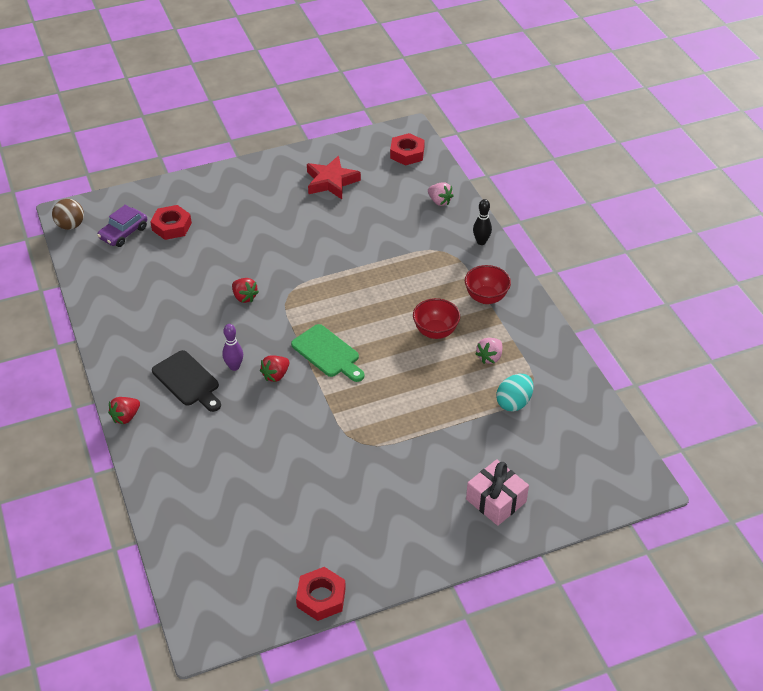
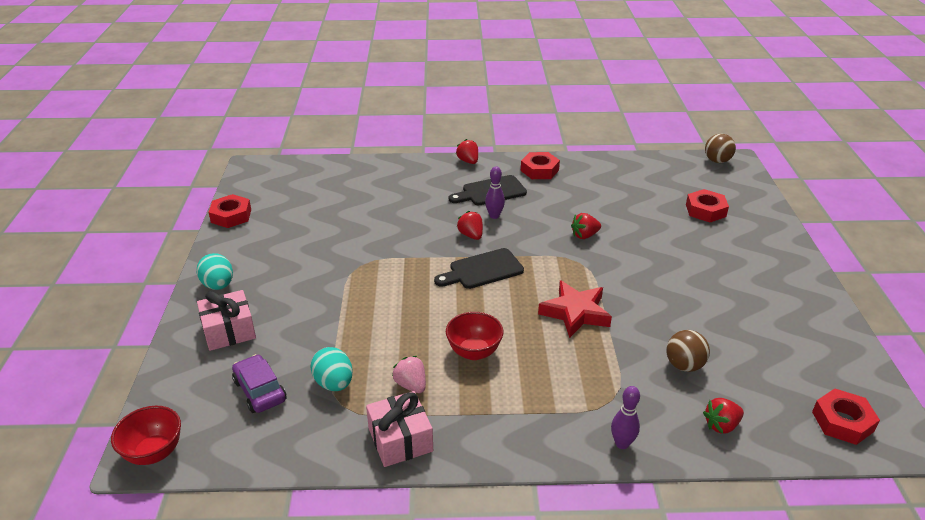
camera: 110 degrees right, 10 degrees down
purple car [97,205,147,247] -> purple car moved to [232,354,287,413]
green cutting board [291,324,365,382] -> black cutting board [434,248,524,289]
red star [307,156,361,199] -> red star moved to [538,280,612,338]
pink strawberry [428,183,454,206] -> red strawberry [703,398,744,434]
red bowl [465,265,511,304] -> red bowl moved to [111,406,181,465]
black bowling pin [473,199,492,245] -> purple bowling pin [611,386,640,449]
none -> turquoise egg [197,253,233,290]
none -> pink gift [366,391,433,467]
none -> red nut [521,152,560,179]
none -> brown ball [666,330,710,372]

